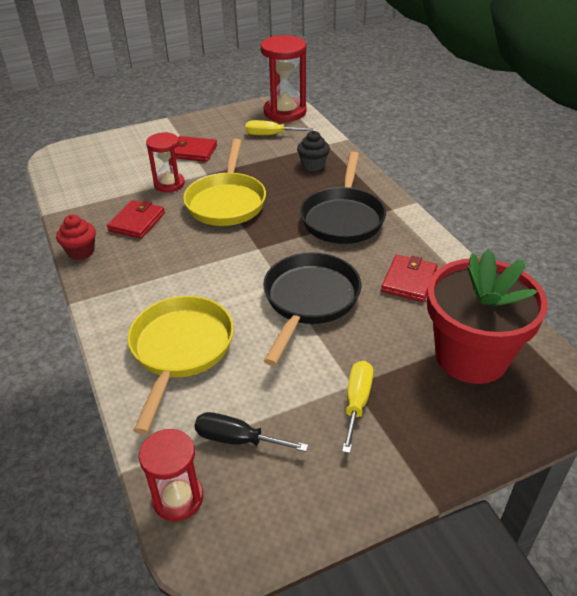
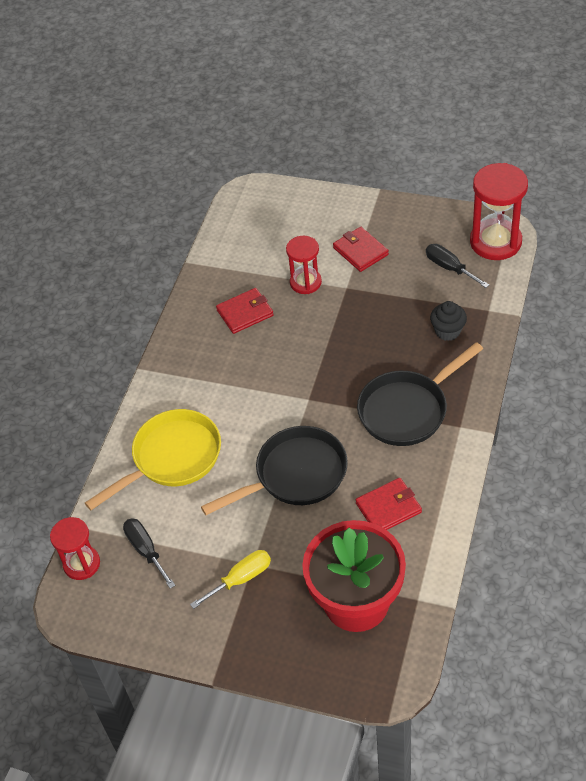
camera: 45 degrees right, 10 degrees up
red cupcake [56,215,96,260] -> none
yellow pan [183,139,266,226] -> none
yellow screwdriver [245,120,313,135] -> black screwdriver [426,244,489,288]

